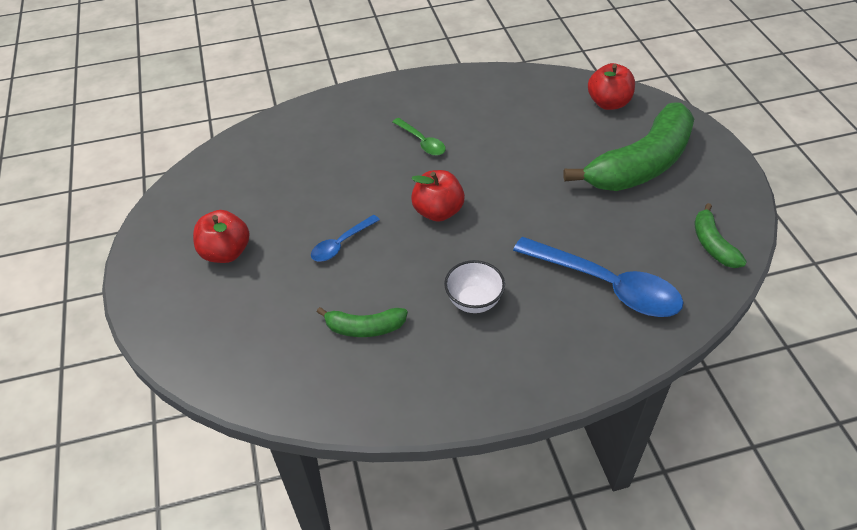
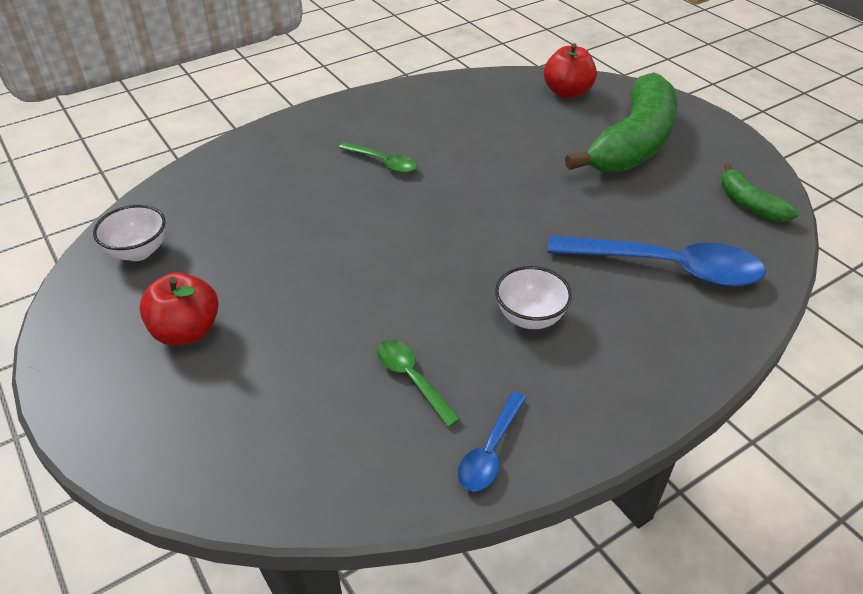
camera: 20 degrees left, 5 degrees down
blue spoon [311,215,380,262] -> blue spoon moved to [458,392,526,492]
green banana [317,307,408,337] -> green spoon [377,340,461,427]
red apple [411,170,465,222] -> none
none -> white bowl [93,205,166,261]

